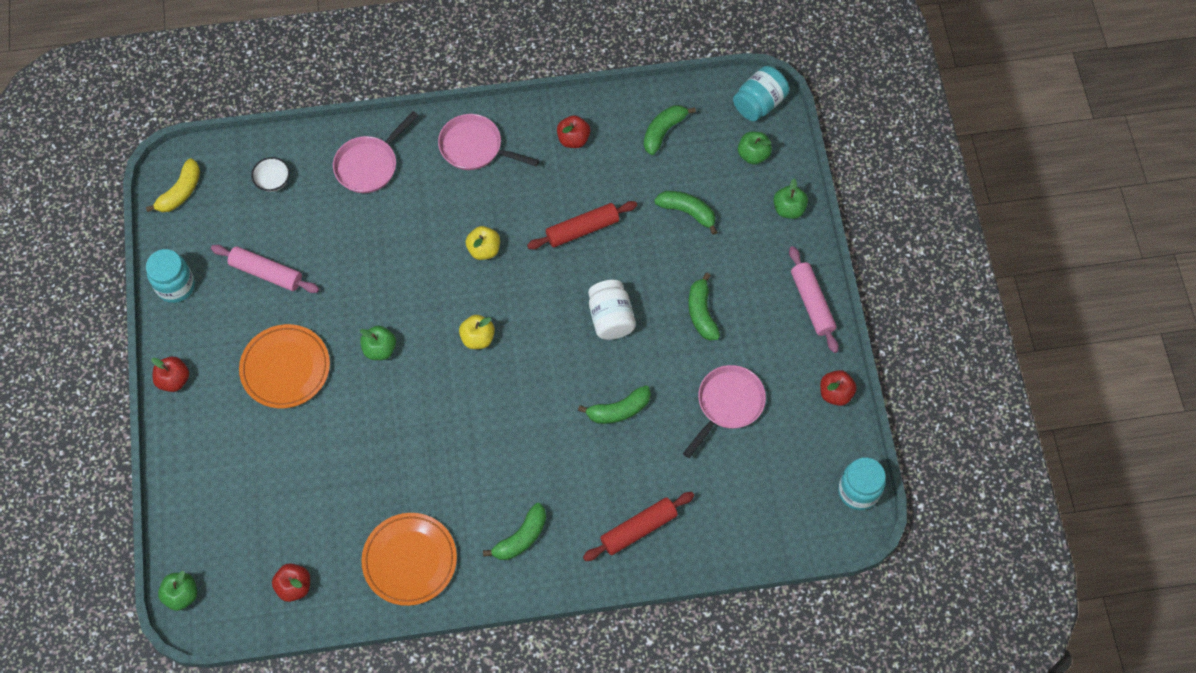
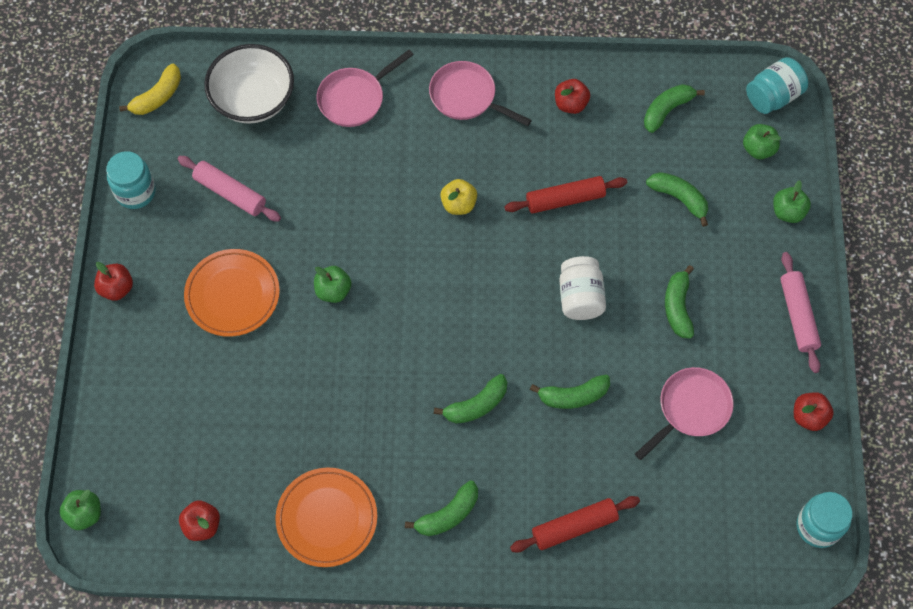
camera: 10 degrees right, 0 degrees up
white bowl [251,157,290,192] -> white bowl [204,44,294,123], size x2.19
yellow apple [459,315,495,349] -> none
none -> green banana [434,374,507,424]

